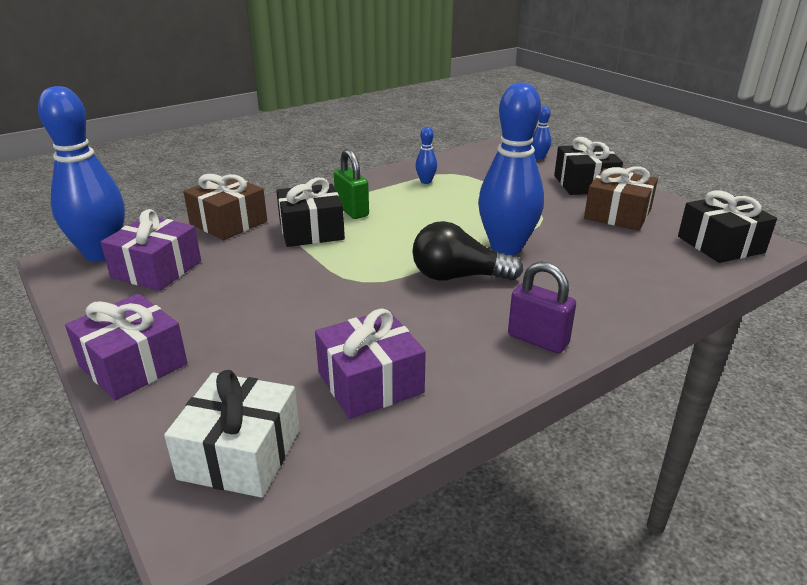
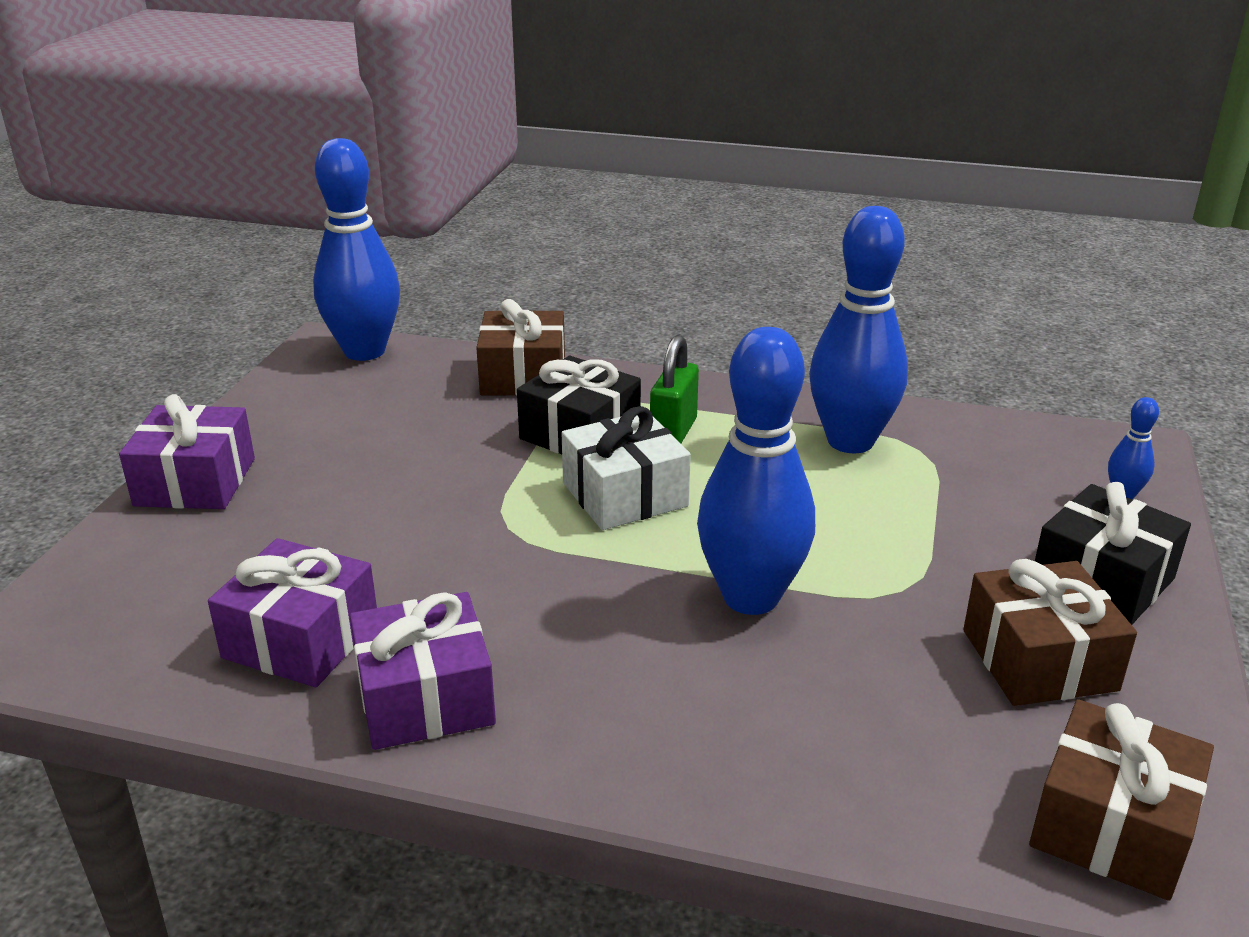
camera: 50 degrees right, 0 degrees up
purple gift [100,209,201,291] -> purple gift moved to [350,592,496,750]
white gift [164,370,300,498] -> white gift moved to [562,406,691,530]
black light bulb [412,221,523,281] -> none
blue bowling pin [415,127,437,184] -> blue bowling pin [809,206,908,453], size x2.38
purple padlock [508,261,576,353] -> none
black gift [678,190,777,263] -> brown gift [1029,699,1214,901]

